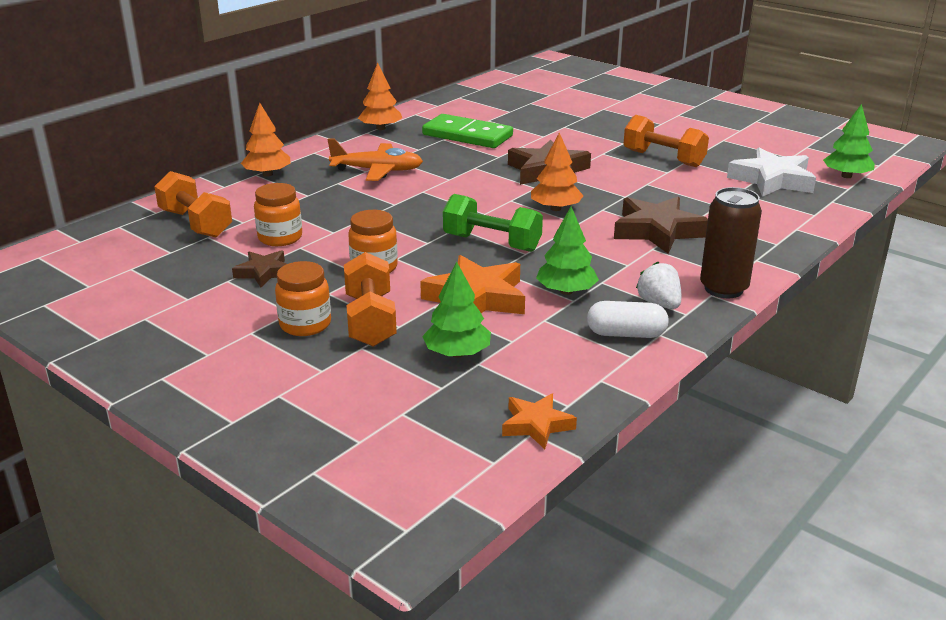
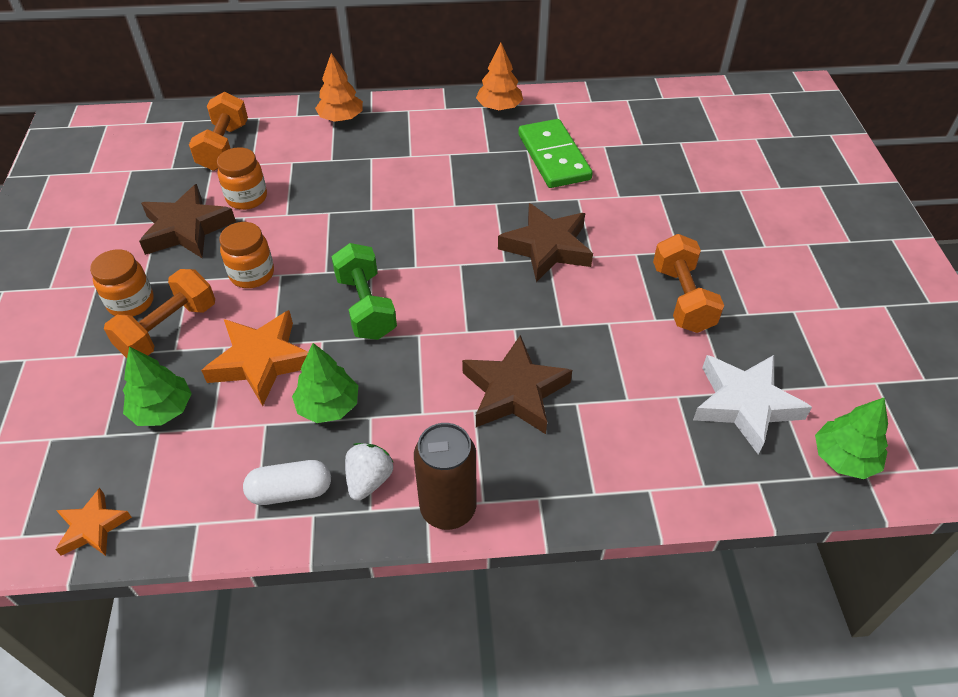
camera: 45 degrees right, 20 degrees up
brown star [232,250,287,288] -> brown star [139,184,236,259], size x1.74
orange plane [328,138,423,181] -> none
orange tree [531,132,584,211] -> none
white capsule [587,301,669,338] -> white capsule turned 60 degrees counterclockwise [243,460,331,505]

